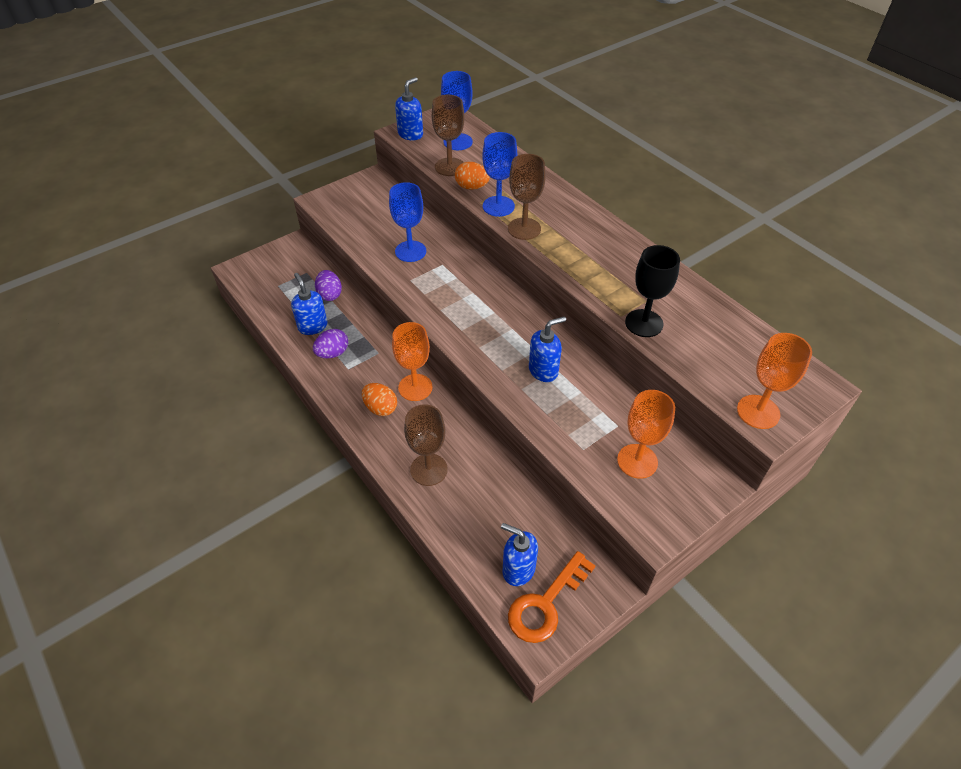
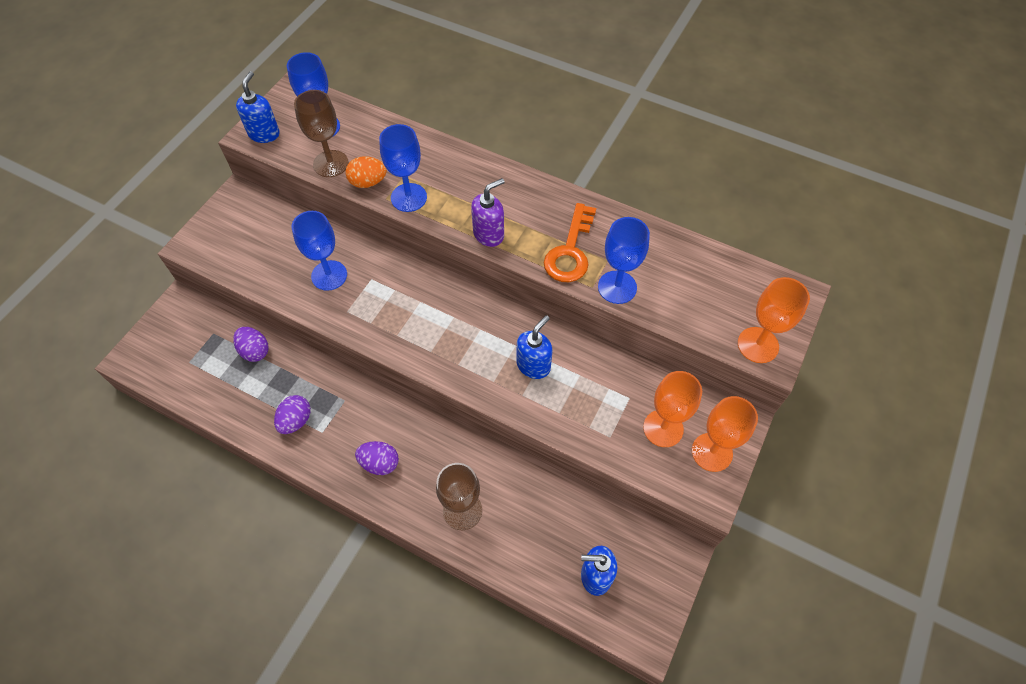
camera: 25 degrees left, 10 degrees up
blue soap dispenser [291,273,327,335] -> none
orange egg [362,383,397,416] -> purple egg [355,441,399,475]
orange goblet [392,322,433,401] -> orange goblet moved to [692,396,758,472]
brown goblet [508,154,546,240] -> none
orange key [508,551,595,643] -> orange key moved to [544,203,596,282]
black goblet [625,245,680,337] -> blue goblet [598,217,650,304]
none -> purple soap dispenser [471,178,505,247]

